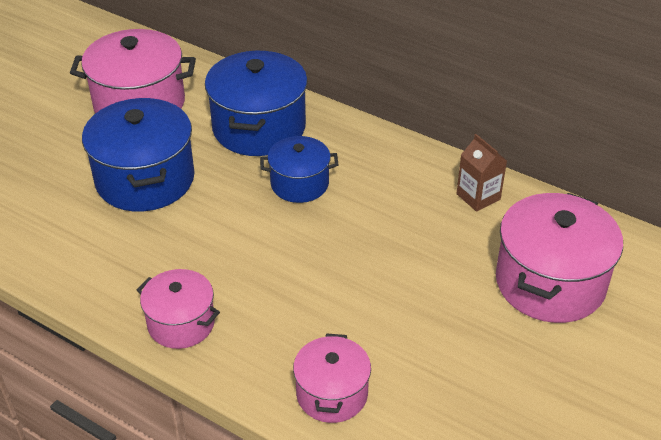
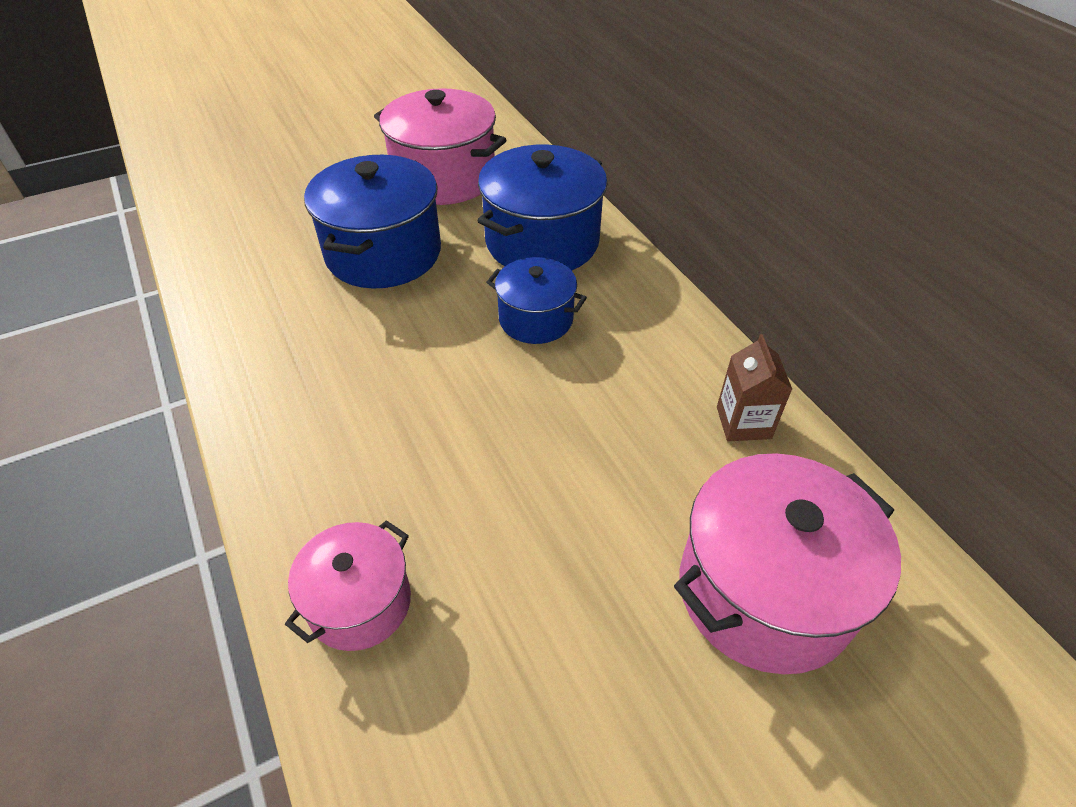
camera: 30 degrees right, 5 degrees up
pink pot [136,269,220,349] -> none

